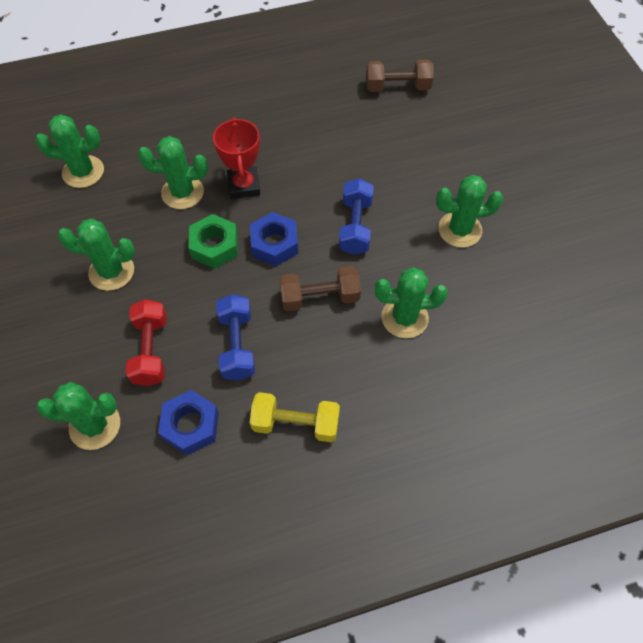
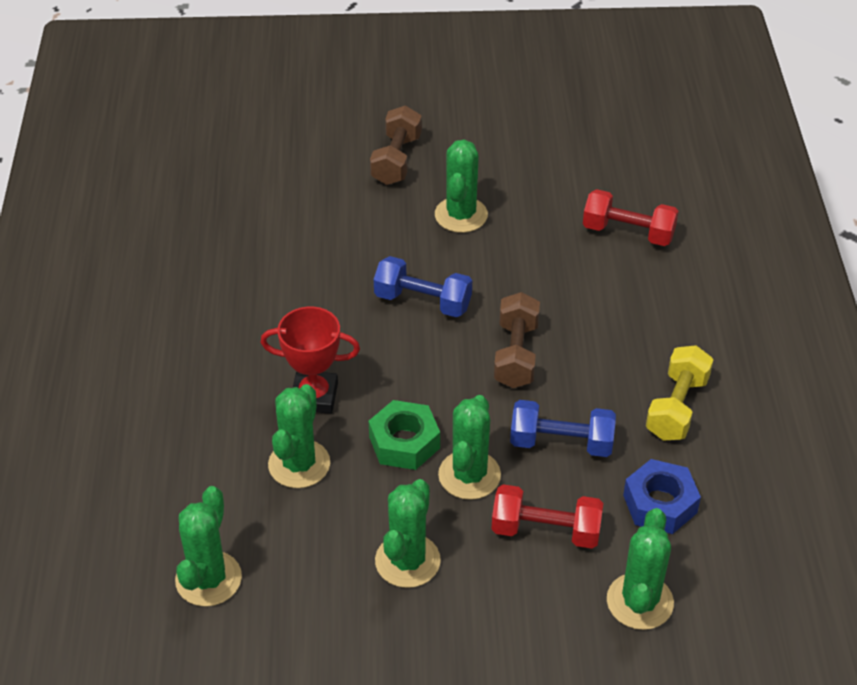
camera: 75 degrees left, 15 degrees down
blue nut [250,212,298,266] -> none
brown dumbbell [366,60,434,92] -> brown dumbbell moved to [370,106,422,185]
green cactus [375,267,448,338] -> green cactus moved to [438,395,501,500]
none -> red dumbbell [583,189,678,246]

